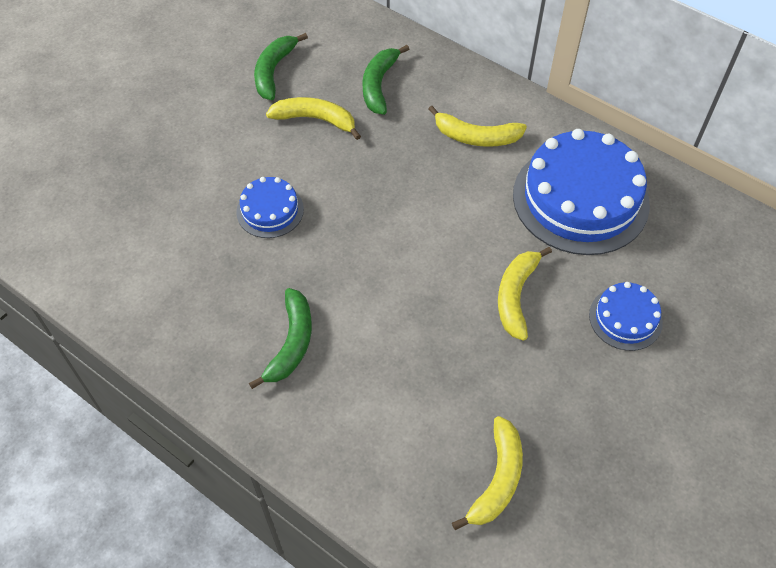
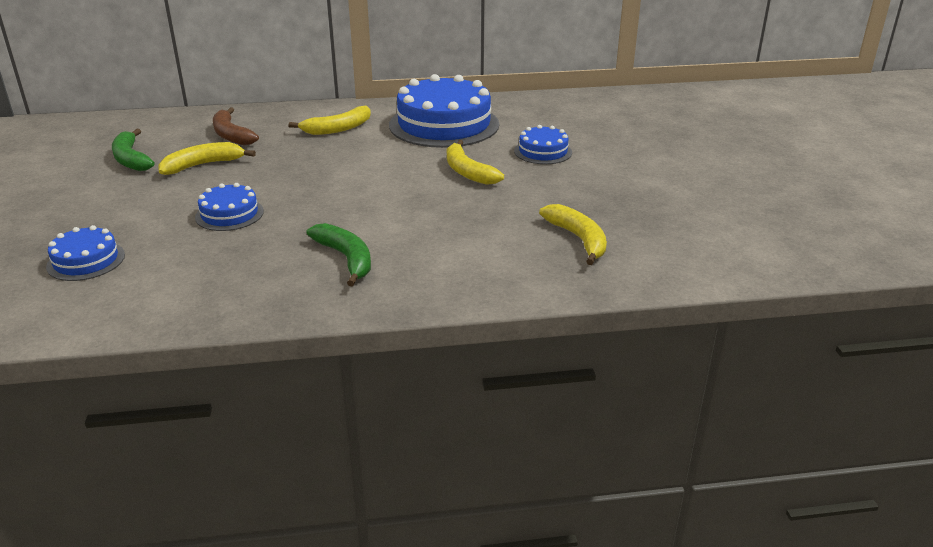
camera: 45 degrees left, 25 degrees down
green banana [362,45,409,115] -> brown banana [213,107,259,145]
none -> blue cake [46,225,125,281]

